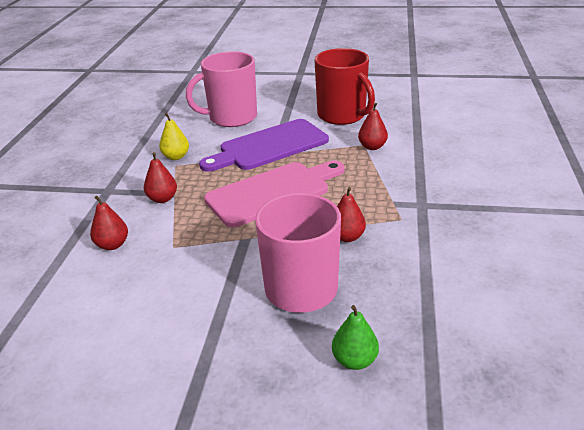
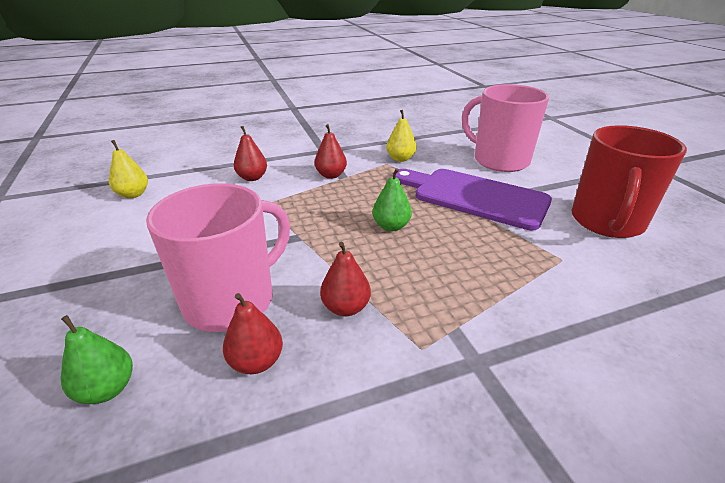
camera: 60 degrees right, 0 degrees up
pink cutting board [204,161,345,227] -> green pear [373,168,412,231]
red pear [358,103,388,150] -> red pear moved to [223,293,283,374]
none -> yellow pear [109,140,148,199]

